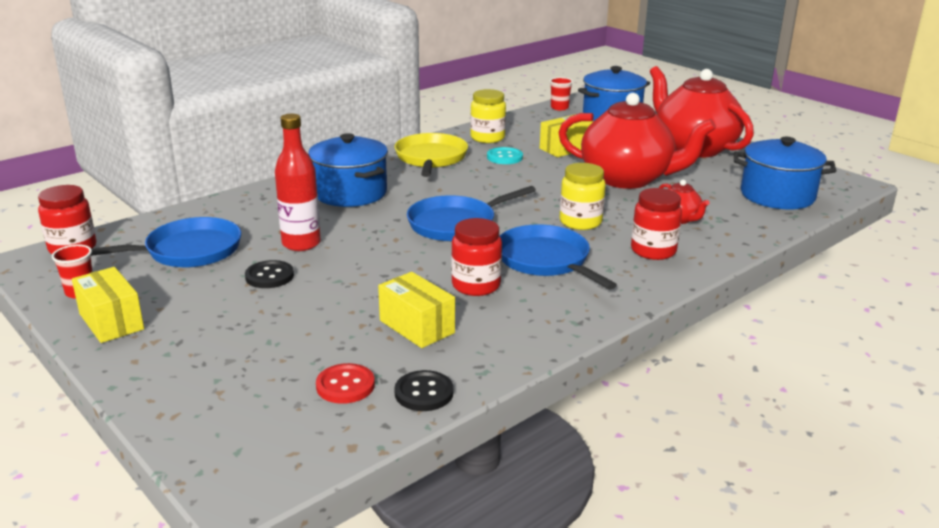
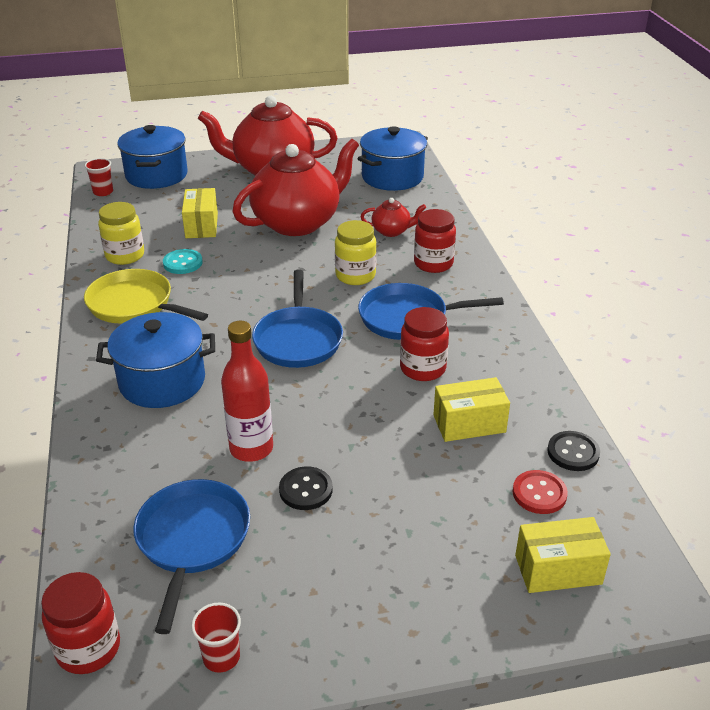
camera: 60 degrees left, 10 degrees up
yellow box [72,267,144,343] -> yellow box moved to [515,517,611,593]

